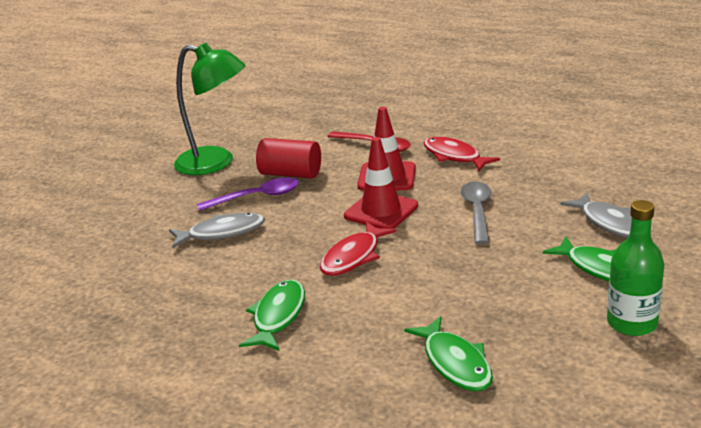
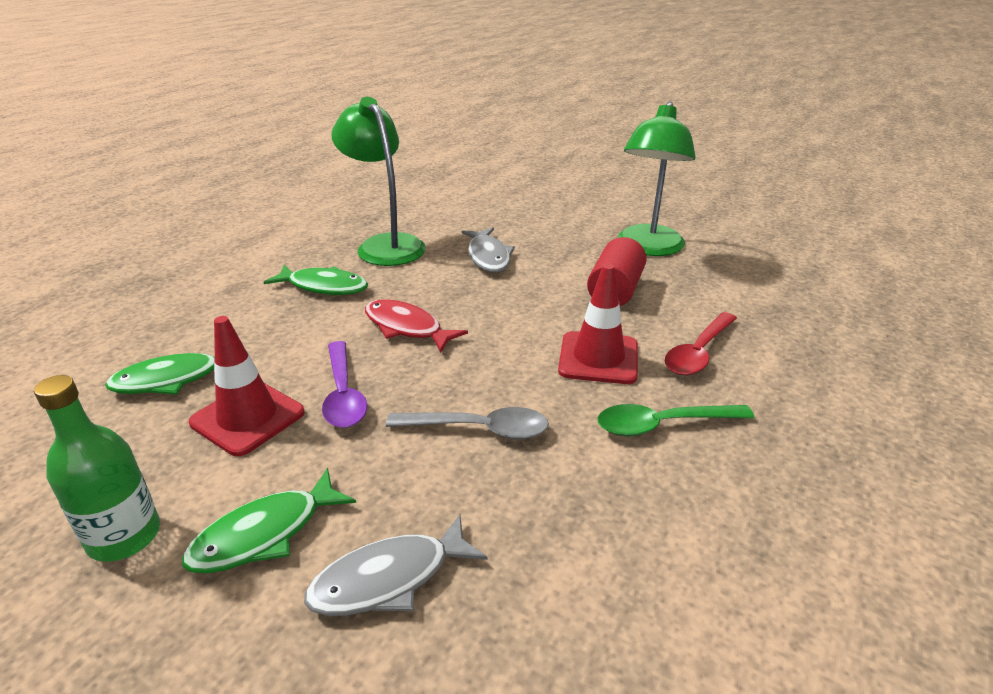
camera: 90 degrees right, 5 degrees up
purple spoon [197,178,299,211] -> purple spoon moved to [322,341,367,428]
red traffic cone [344,137,418,229] -> red traffic cone moved to [189,316,305,456]
red fish [424,137,500,171] -> green spoon [597,404,754,436]
none -> green lamp [331,97,426,266]

